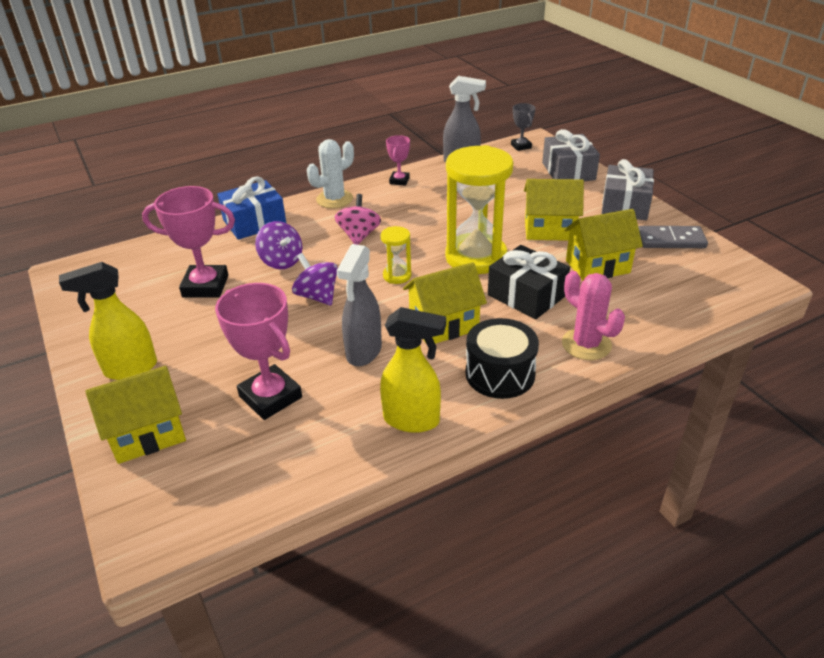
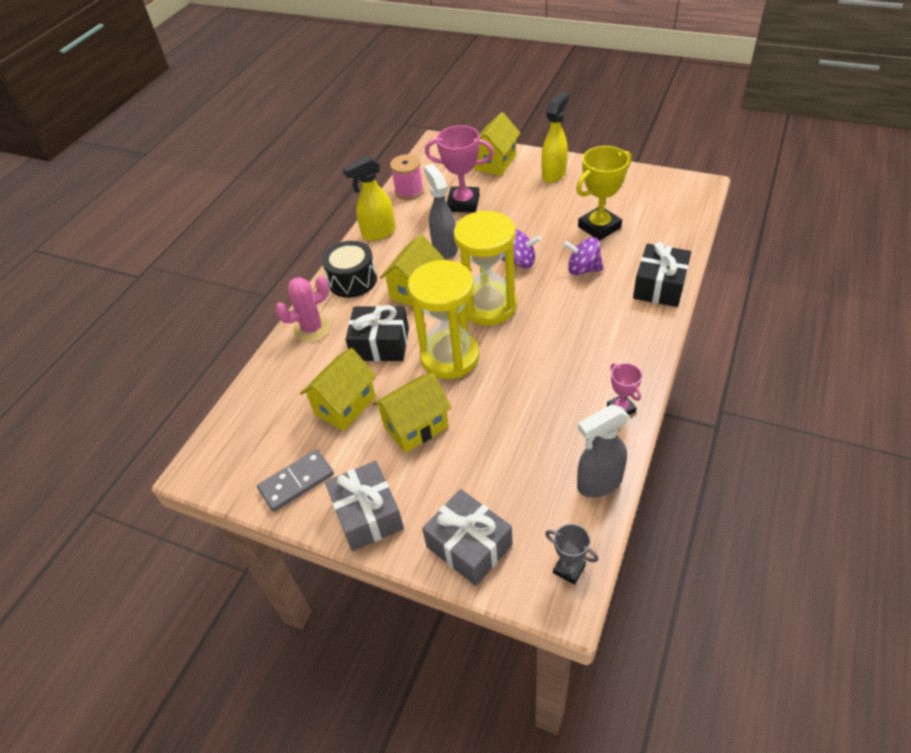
camera: 145 degrees right, 10 degrees up
pink trophy [142,186,235,298] -> yellow trophy [576,146,632,241]
blue gift [217,176,286,240] -> black gift [633,242,691,307]
white cactus [307,139,354,208] -> none
pink spinning top [335,194,381,245] -> none
yellow hourglass [380,226,411,284] -> yellow hourglass [454,210,517,326], size x2.21
pink cactus [562,271,625,360] -> pink cactus turned 45 degrees counterclockwise [275,276,331,342]
none -> pink spool [390,154,424,200]

